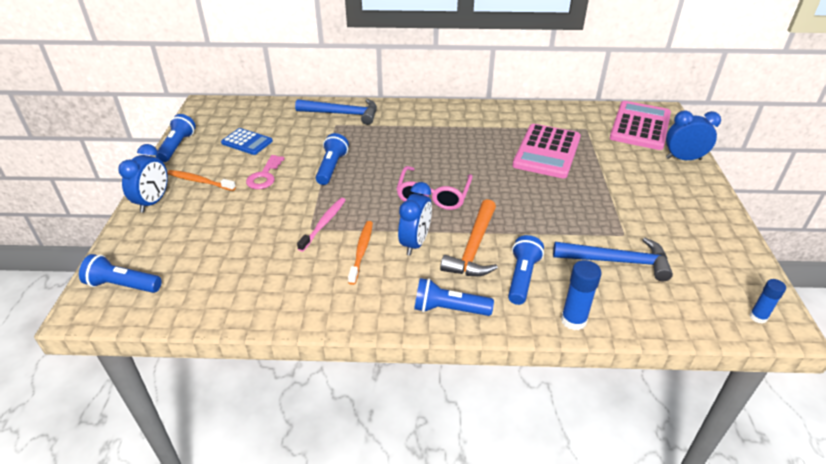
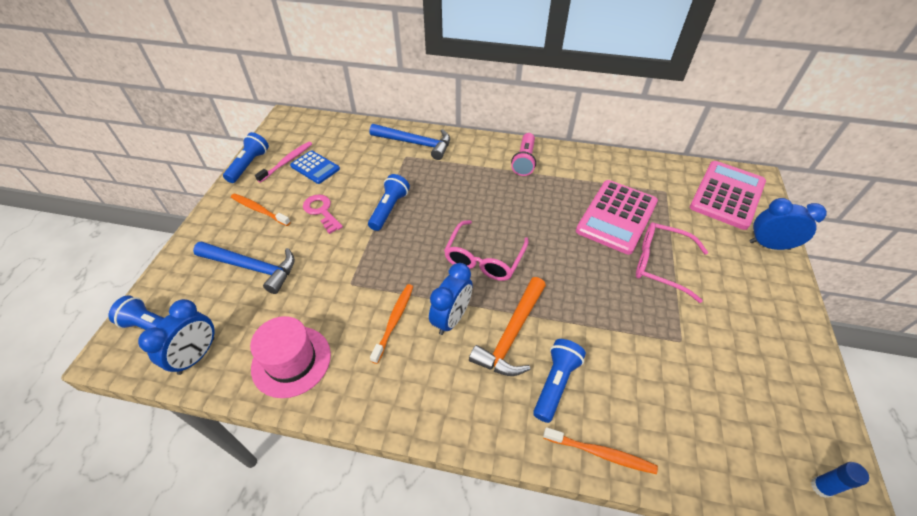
camera: 10 degrees right, 10 degrees up
blue clock [118,144,168,213] -> blue clock moved to [138,299,215,375]
pink key [246,155,285,189] -> pink key turned 120 degrees clockwise [303,194,343,234]
pink toothbrush [297,198,346,252] -> pink toothbrush moved to [255,141,312,183]
blue flashlight [414,278,494,316] -> none
blue hammer [553,238,673,281] -> blue hammer moved to [193,241,295,294]
blue glue stick [561,260,602,330] -> orange toothbrush [543,427,658,474]
none -> pink hat [250,316,331,398]
none -> pink flashlight [511,133,536,176]
none -> pink glasses [636,222,708,303]

